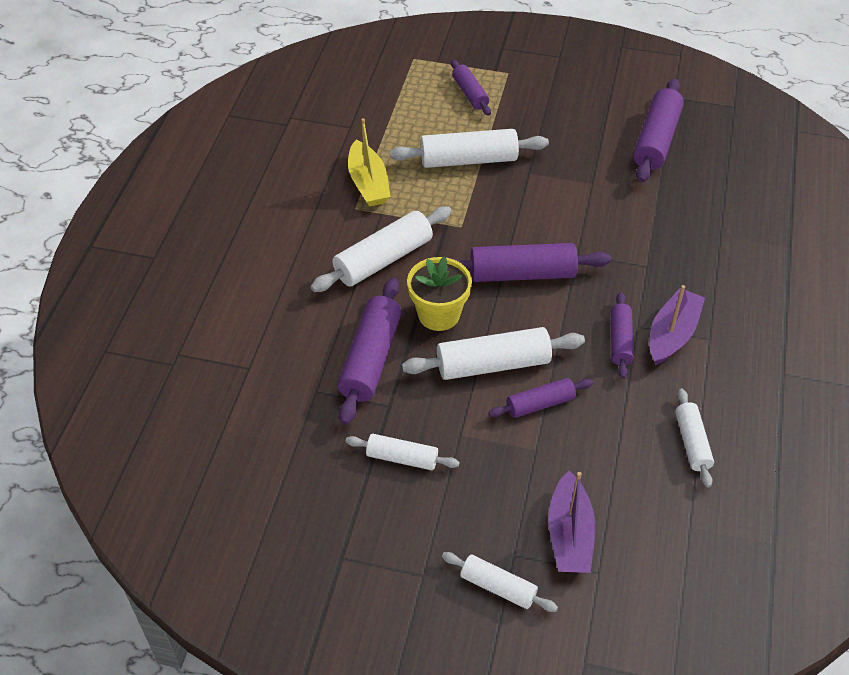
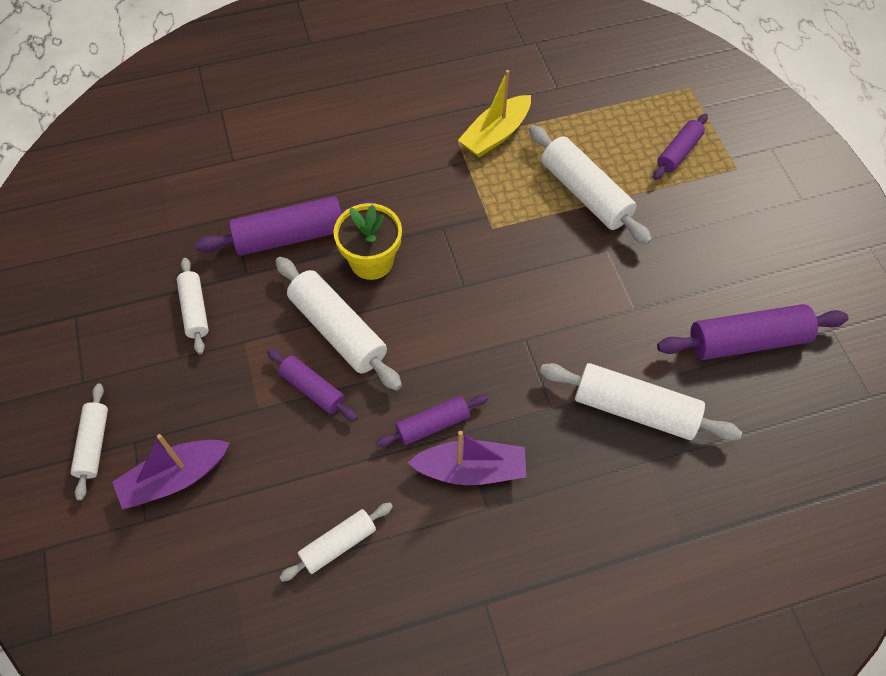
camera: 60 degrees right, 10 degrees up
white rolling pin [311,206,452,292] -> white rolling pin moved to [540,363,742,441]
purple rolling pin [450,243,611,282] -> none

